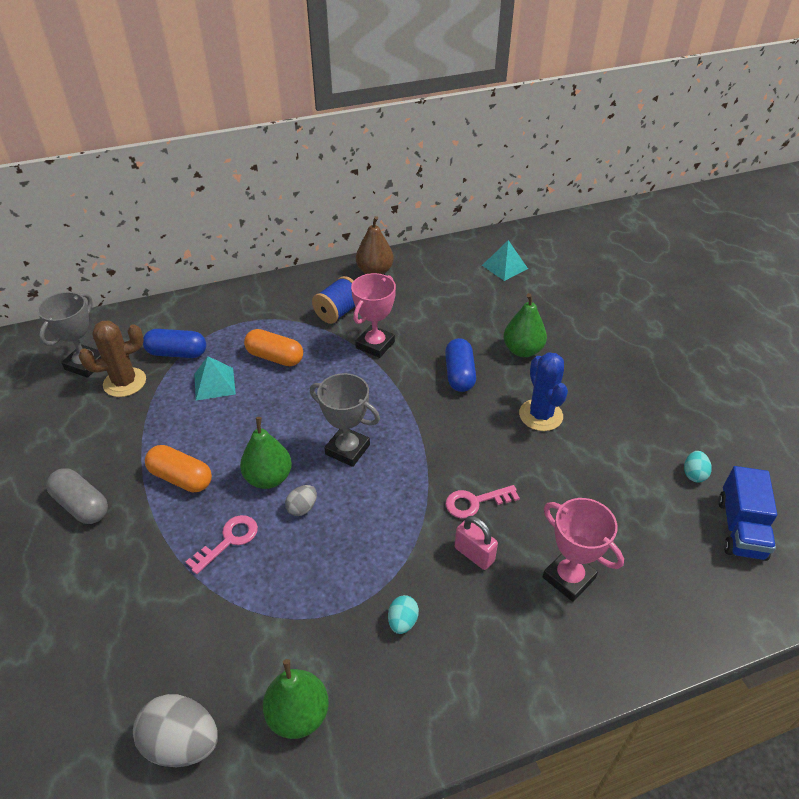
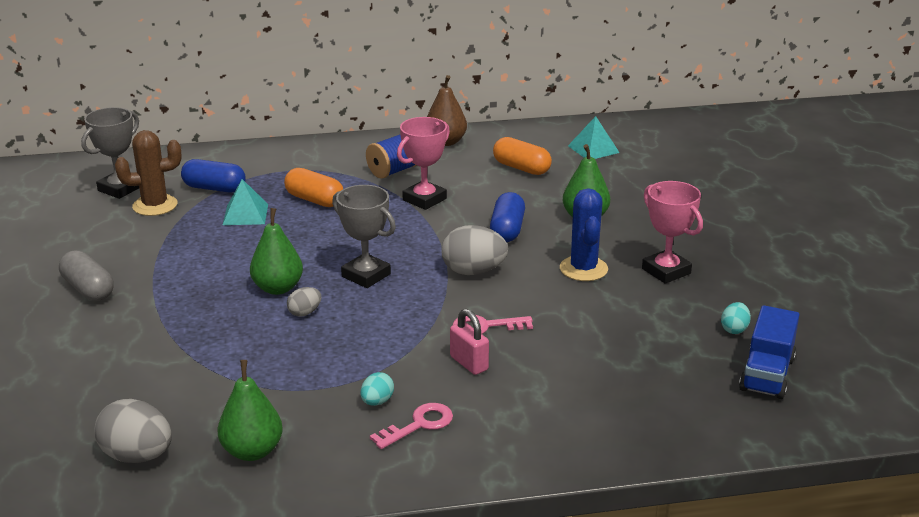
camera: 10 degrees right, 15 degrees down
orange capsule [145,445,212,493] -> orange capsule moved to [493,137,552,175]
pink key [186,515,258,574] -> pink key moved to [370,403,453,449]
pink trophy [543,498,624,602] -> pink trophy moved to [642,181,703,284]
none -> grey egg [441,225,508,275]

